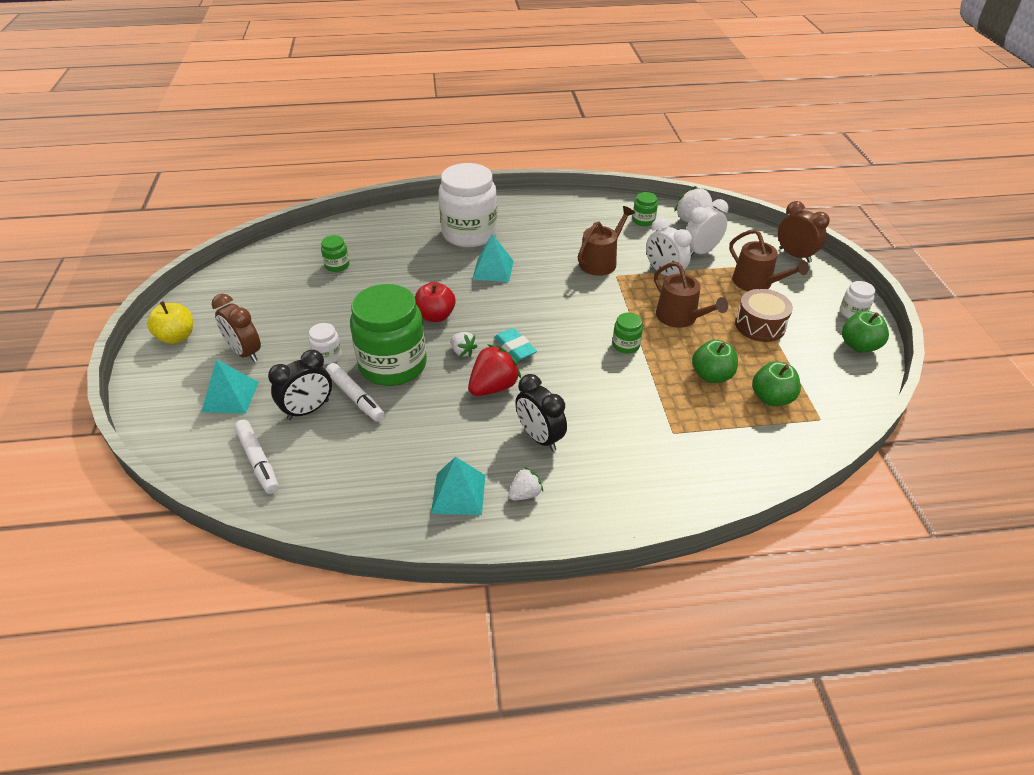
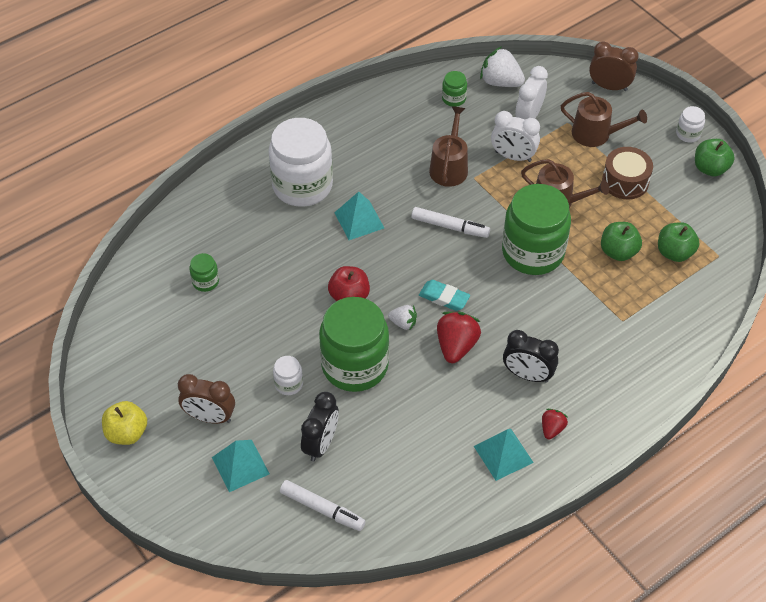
camera: 30 degrees left, 10 degrees up
white marker [325,363,384,422] -> white marker moved to [411,207,490,238]
white strawberry [508,467,543,500] -> red strawberry [542,409,568,439]
green jar [612,313,643,354] -> green jar [502,184,571,275], size x2.36

